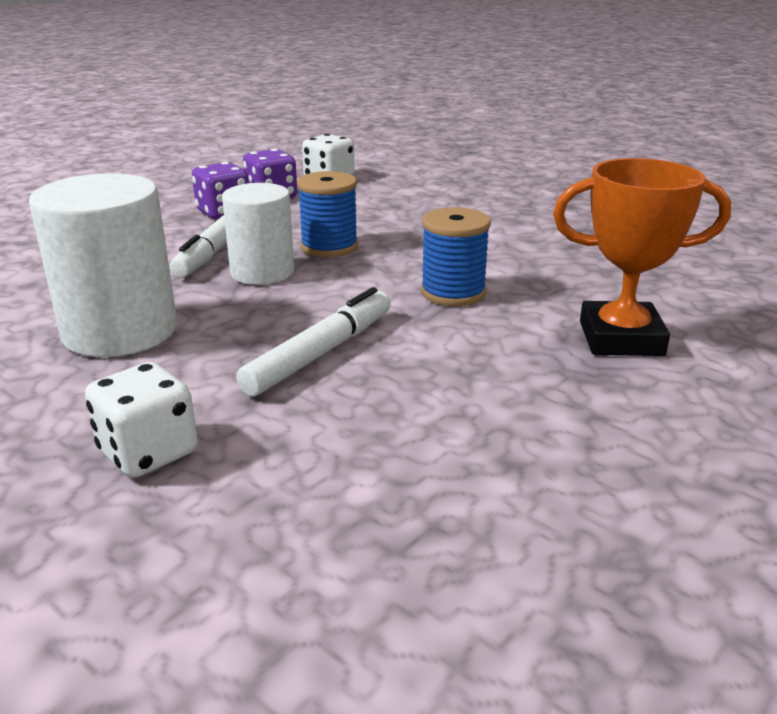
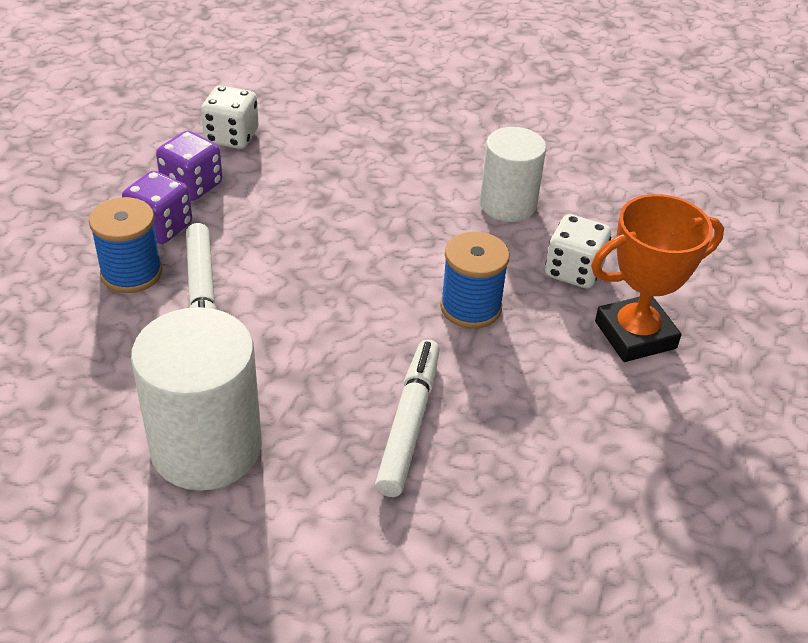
camera: 25 degrees left, 15 degrees up
white dice [85,362,198,478] -> white dice moved to [545,214,611,288]
white cylinder [222,183,294,285] -> white cylinder moved to [480,127,546,222]
blue spool [297,171,358,257] -> blue spool moved to [89,197,163,293]

